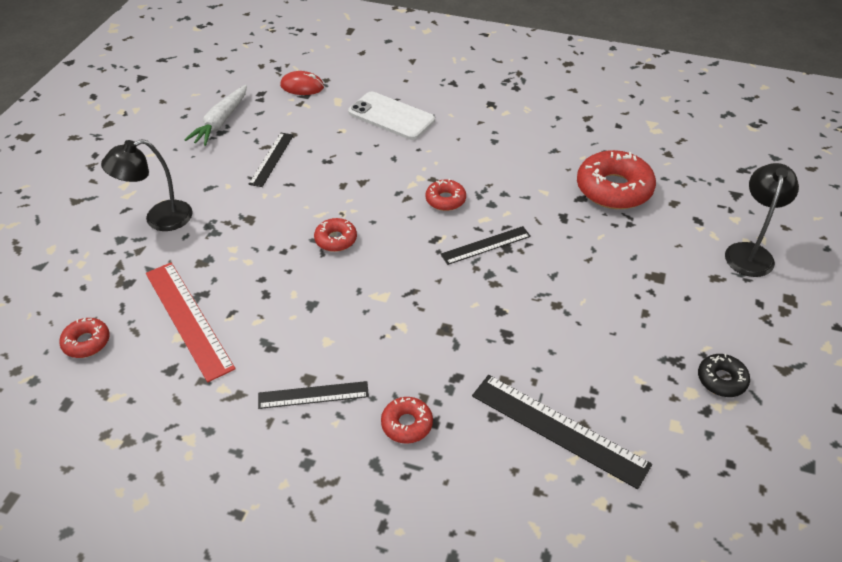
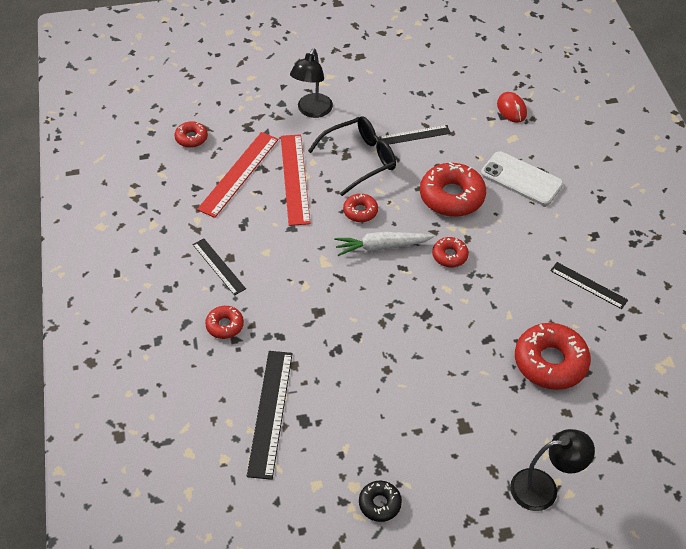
camera: 60 degrees right, 5 degrees up
black lamp [101,139,193,231] -> black lamp turned 105 degrees counterclockwise [290,49,333,118]
white carrot [184,85,247,146] -> white carrot moved to [334,232,434,256]
white phone [348,92,435,140] -> white phone turned 60 degrees counterclockwise [481,151,563,206]
black ruler [441,226,531,265] -> black ruler moved to [550,262,628,309]
none -> red ruler [281,134,311,226]
none -> black glasses [308,116,396,196]
none -> red donut [420,162,486,217]

